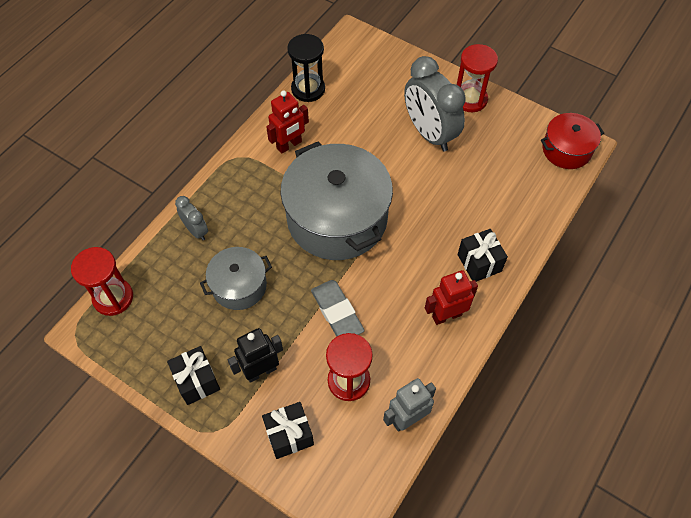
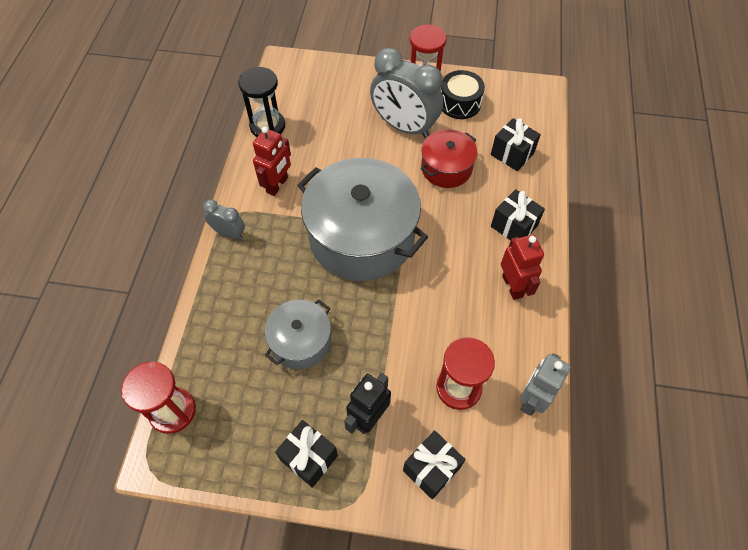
camera: 25 degrees left, 0 degrees up
grey clock [175,196,208,240] -> grey clock moved to [203,199,245,240]
grey eraser [311,280,365,337] -> none
red robot [425,270,478,325] -> red robot turned 120 degrees clockwise [501,235,544,300]
red pot [541,113,604,169] -> red pot moved to [421,129,477,188]
none -> black drum [441,70,485,119]
none -> black gift [491,118,541,171]

